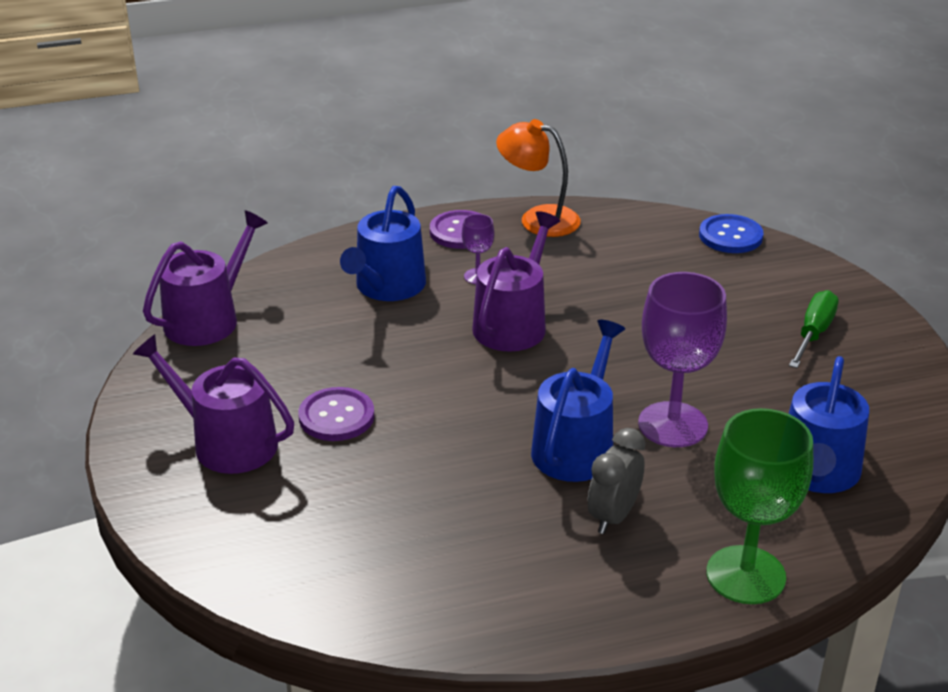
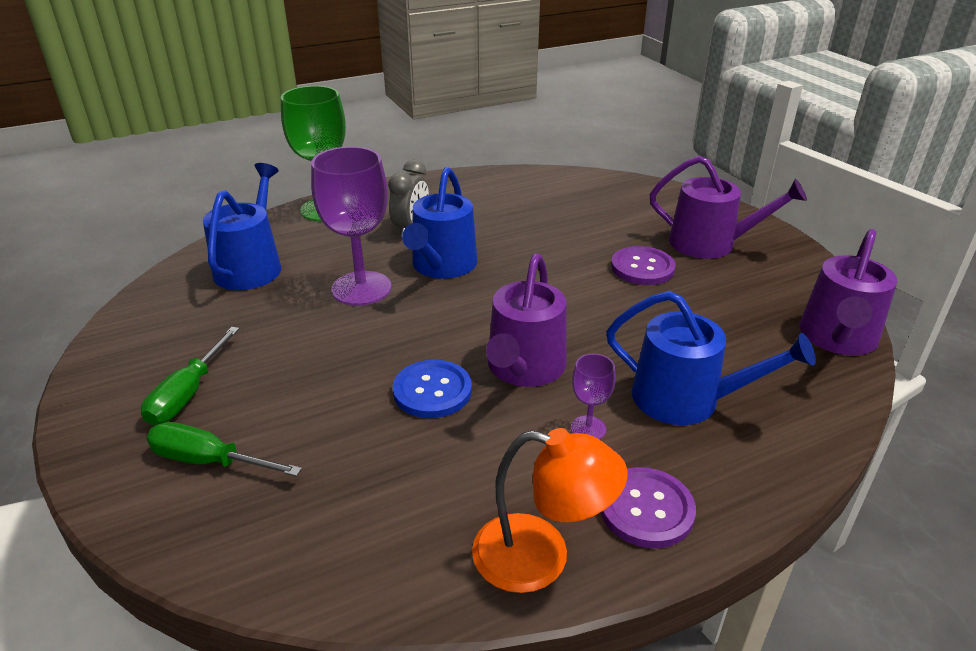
camera: 170 degrees right, 0 degrees up
blue watering can [340,186,426,301] -> blue watering can turned 105 degrees clockwise [606,291,816,425]
blue button [699,214,764,253] -> blue button moved to [393,360,472,418]
none -> green screwdriver [146,422,302,477]

